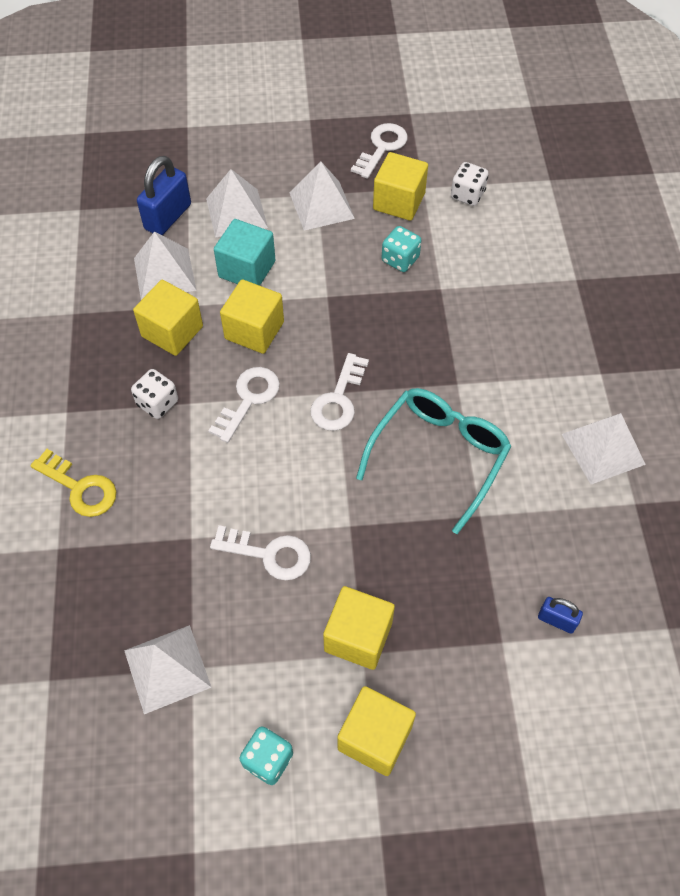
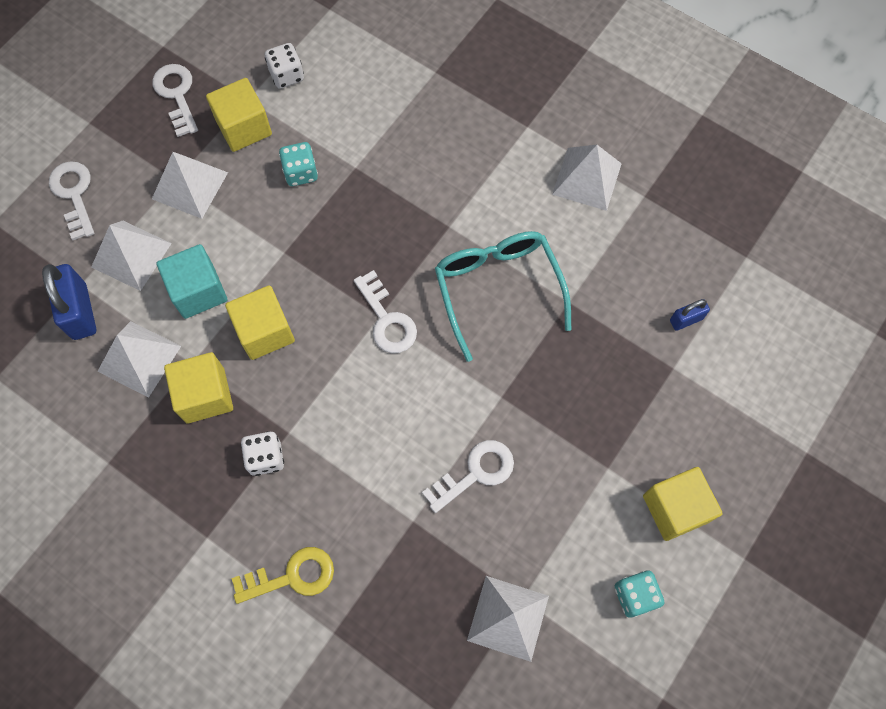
camera: 50 degrees left, 10 degrees up
white key [208,367,280,443] -> white key moved to [49,161,94,240]
yellow cube [323,586,395,670] -> none

